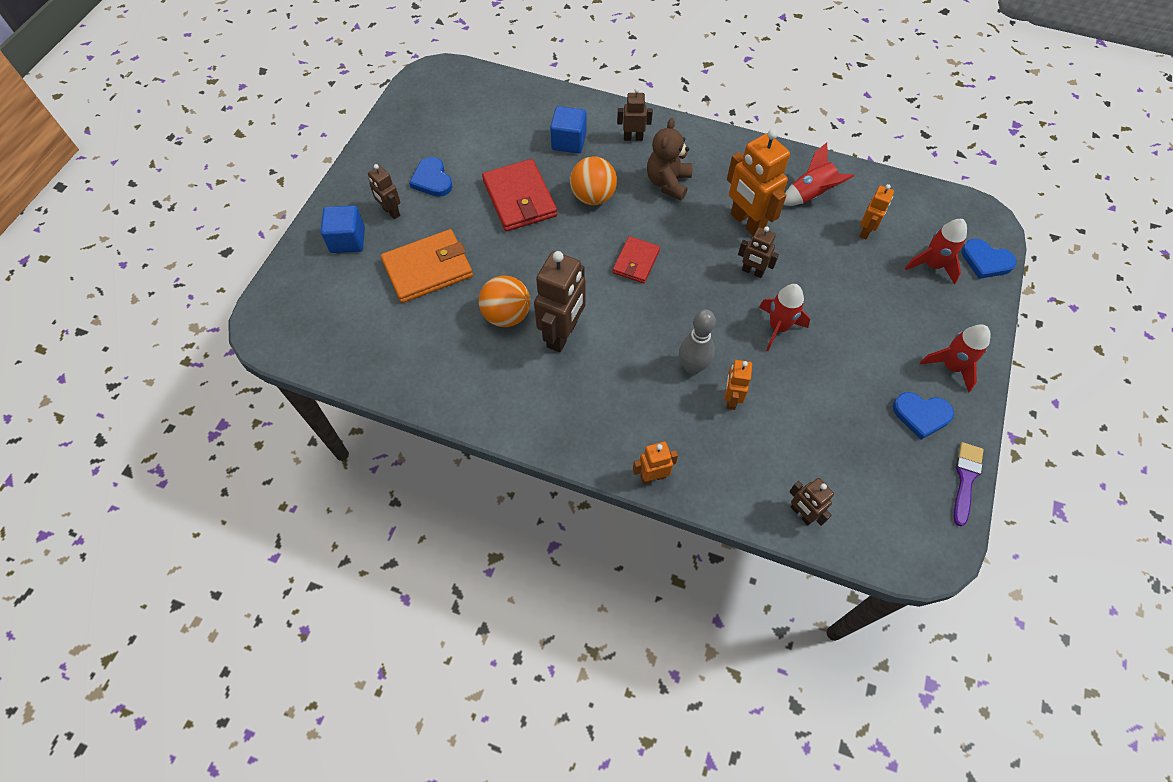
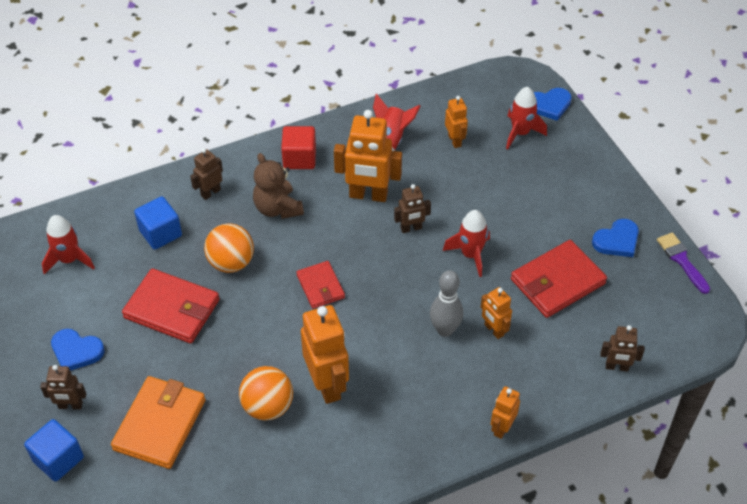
camera: 45 degrees left, 10 degrees down
brown robot [534,251,586,352] -> orange robot [301,305,349,404]
red rocket [920,325,991,393] -> red rocket moved to [42,215,95,275]
none -> red cube [281,126,316,169]
none -> red wallet [511,240,607,318]

